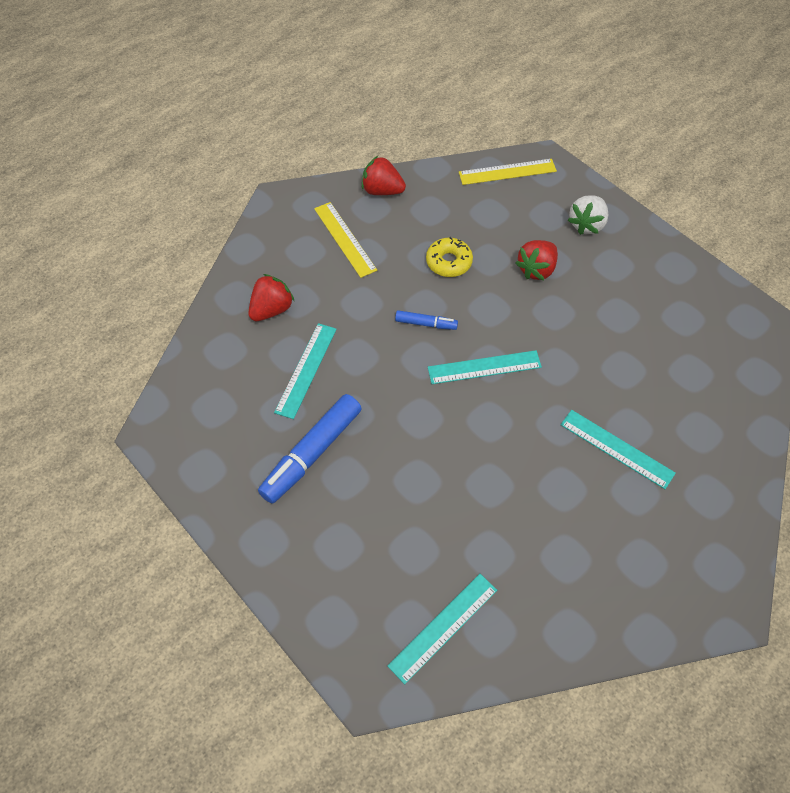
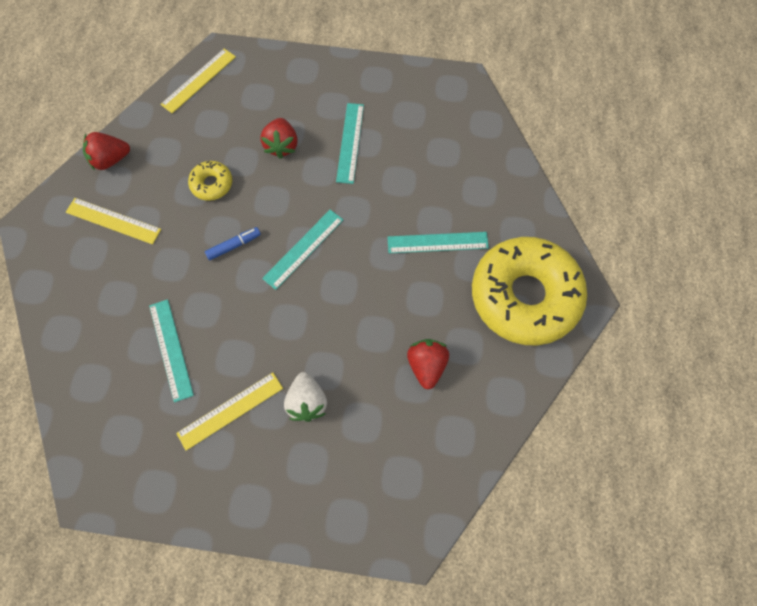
camera: 40 degrees left, 10 degrees up
red strawberry [248,274,295,321] -> red strawberry moved to [407,339,449,389]
blue marker [258,394,362,504] -> yellow ruler [176,372,283,451]
turquoise ruler [387,574,497,684] -> turquoise ruler moved to [336,103,364,184]
white strawberry [568,195,608,235] -> white strawberry moved to [284,372,327,422]
none -> yellow donut [472,237,587,345]

